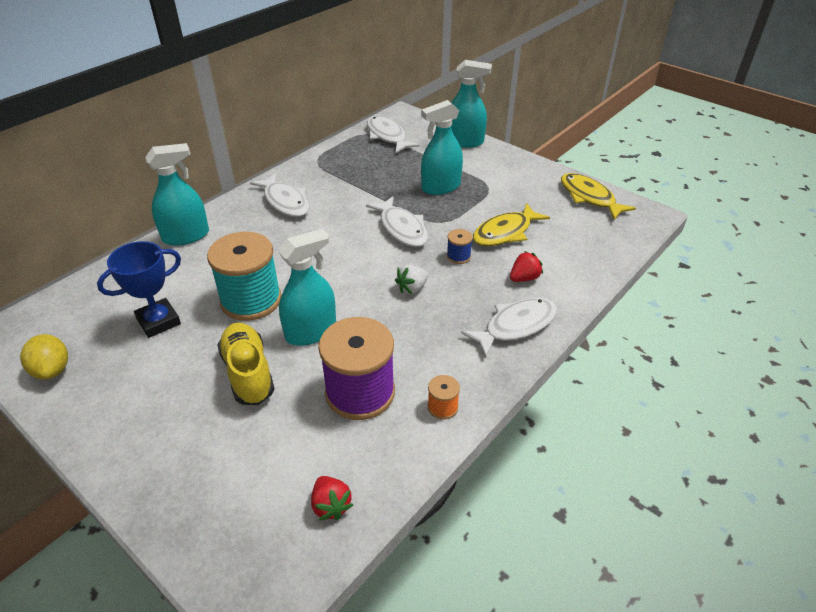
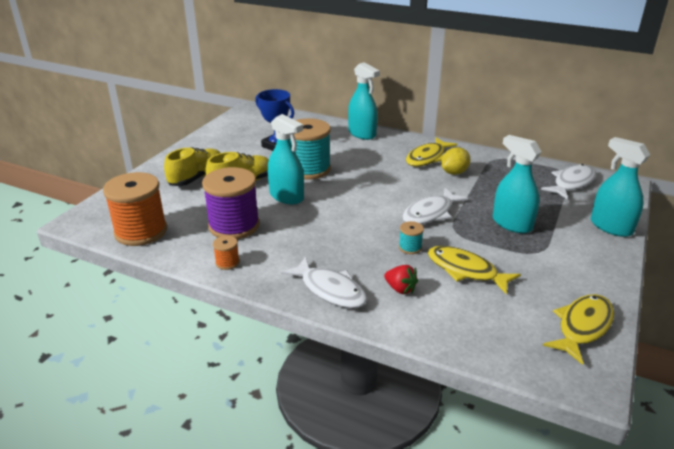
camera: 75 degrees right, 10 degrees down
yellow lemon [20,334,68,380] -> yellow lemon moved to [441,147,470,175]
white fish [250,173,309,217] -> yellow fish [406,137,457,167]
red strawberry [311,476,353,521] -> orange spool [103,172,167,246]
white strawberry [395,264,428,294] -> none
blue spool [447,229,473,264] -> turquoise spool [399,221,424,254]
turquoise spray bottle [451,60,492,148] -> turquoise spray bottle turned 150 degrees clockwise [591,137,650,237]
none -> yellow shoe [164,147,221,186]

